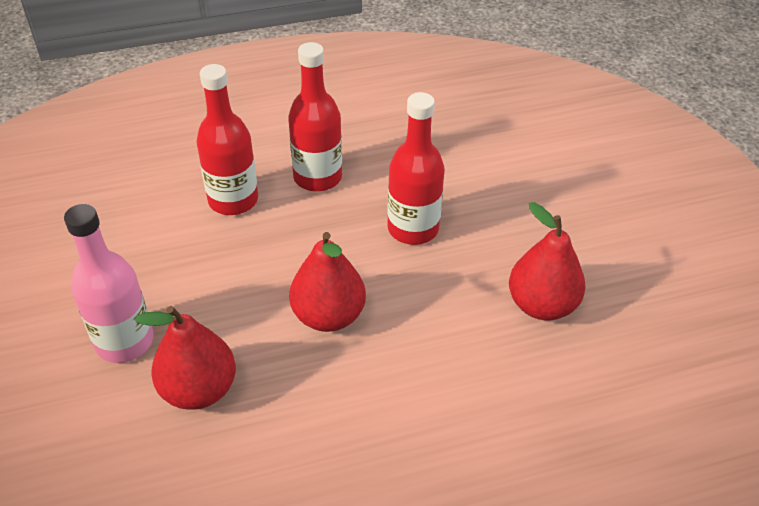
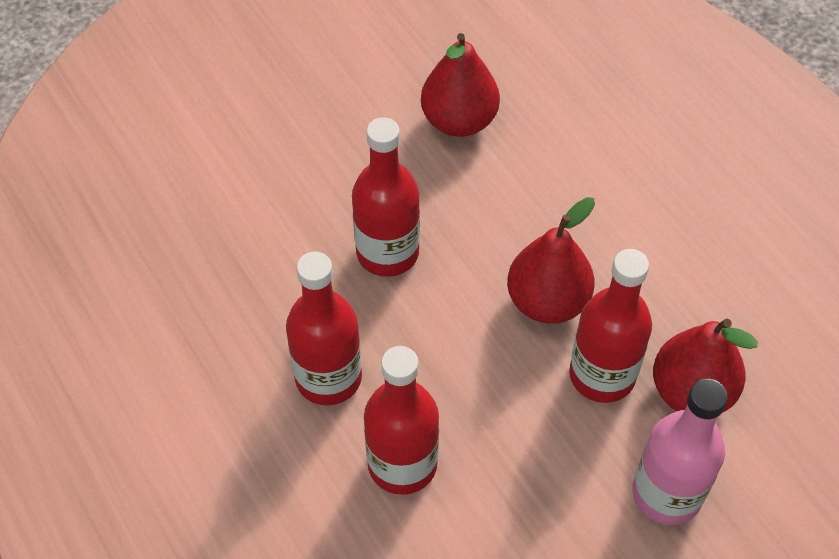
camera: 105 degrees left, 10 degrees up
none -> red bottle [569,249,652,403]

